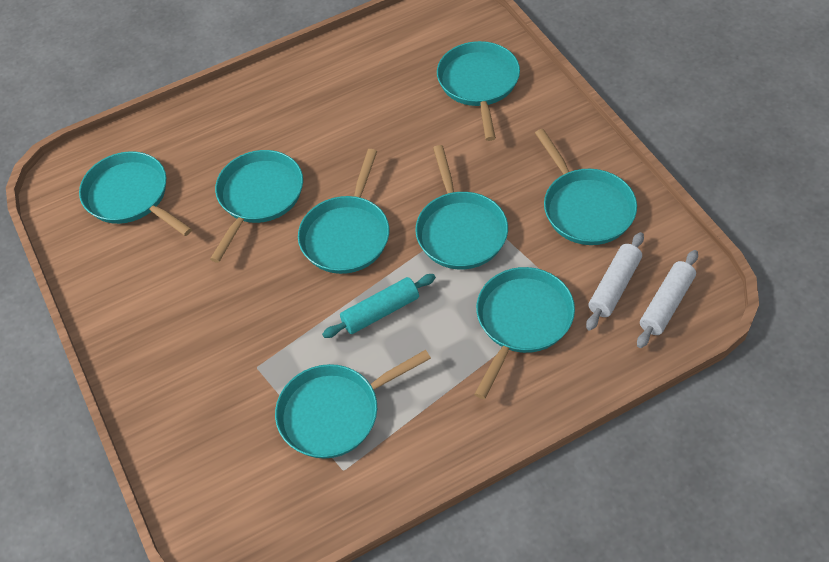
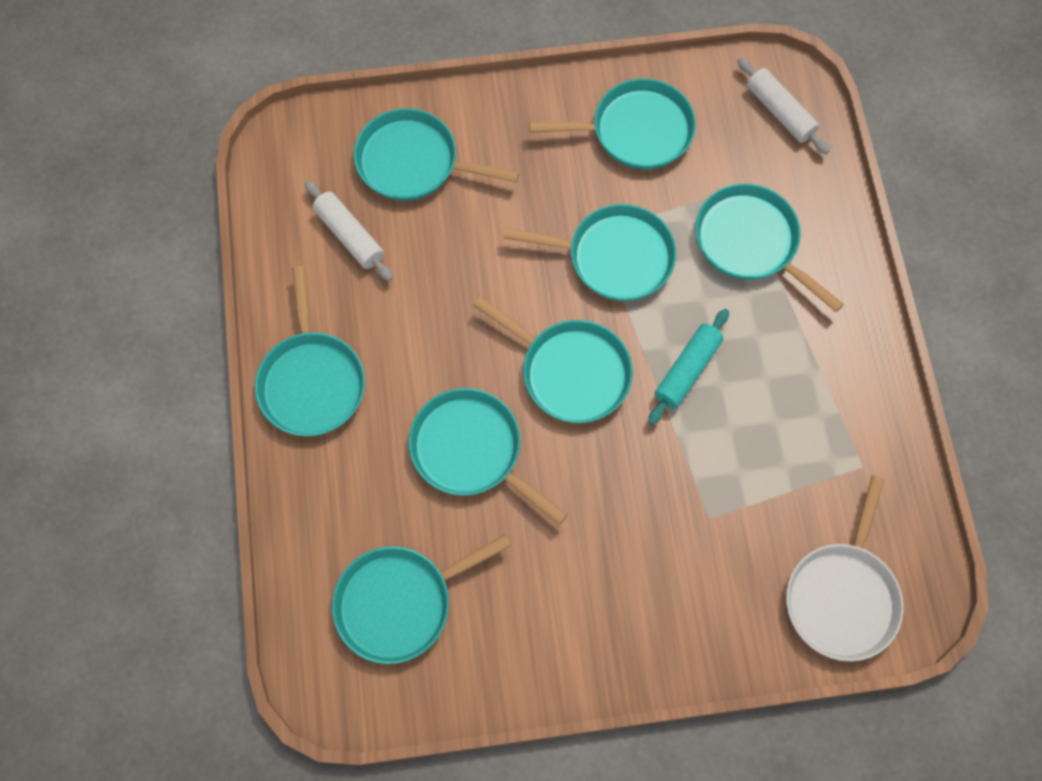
camera: 75 degrees left, 15 degrees up
turquoise pan [275,350,431,459] -> turquoise pan moved to [255,266,365,436]
turquoise rolling pin [322,274,436,338] -> turquoise rolling pin turned 45 degrees clockwise [648,309,729,425]
white rolling pin [586,232,644,331] -> white rolling pin moved to [305,181,393,281]
none -> white pan [786,476,904,662]

